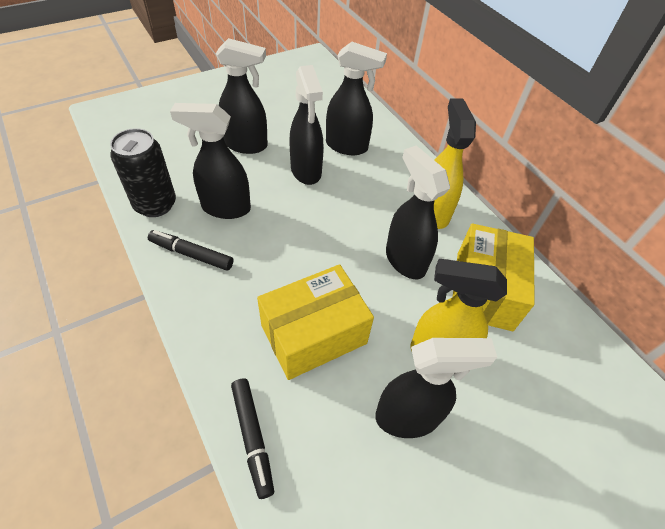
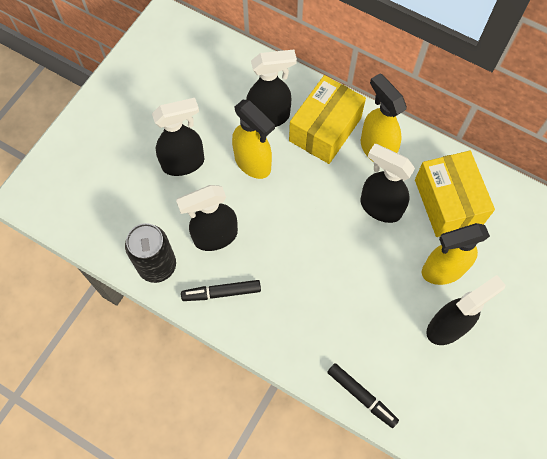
camera: 25 degrees left, 15 degrees up
yellow box [257,264,374,380] -> yellow box moved to [289,75,366,164]
black spray bottle [290,65,324,185] -> yellow spray bottle [232,100,275,179]

